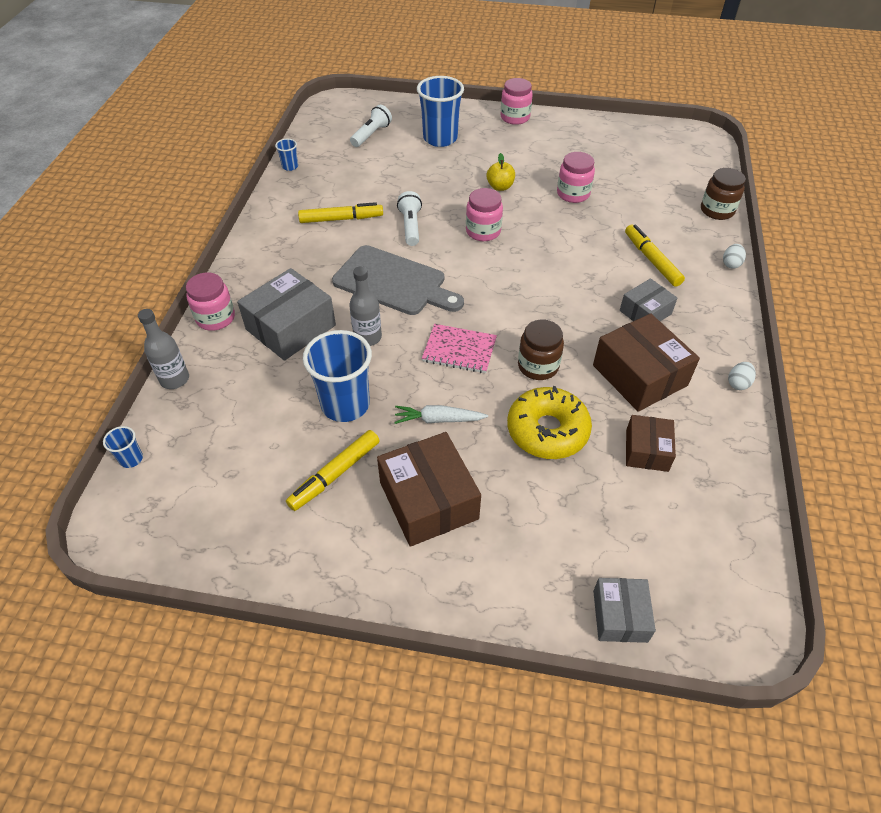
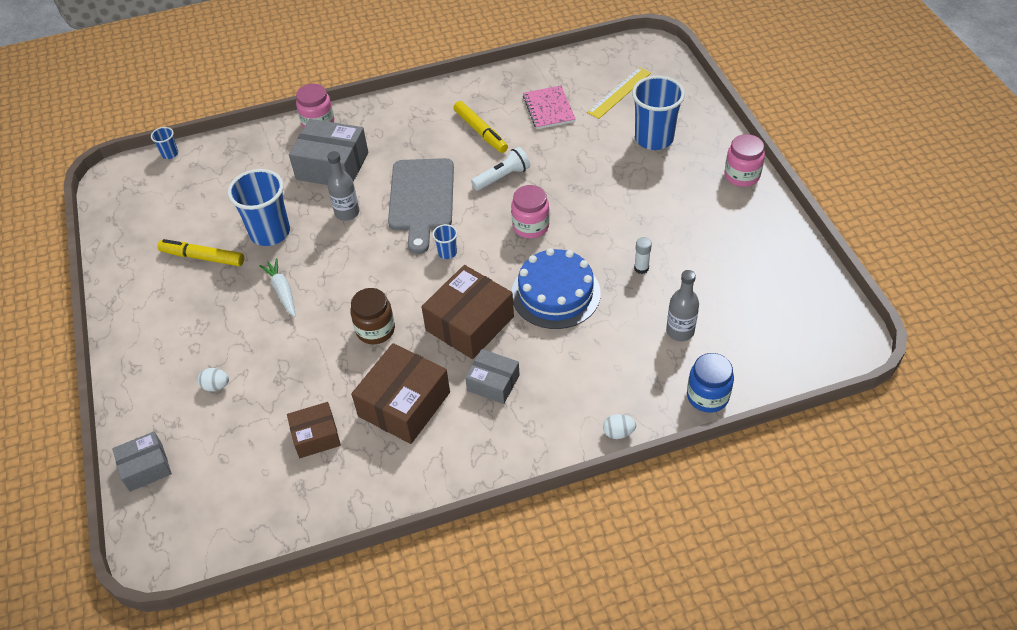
camera: 65 degrees right, 0 degrees up
grey bottle [138,309,189,389] -> grey bottle moved to [666,270,699,341]
blue cup [275,139,298,171] -> blue cup moved to [432,224,457,259]
white flashlight [350,105,392,147] -> yellow ruler [587,67,651,119]
brown box [377,432,481,547] -> brown box moved to [421,265,514,359]
pink notebook [422,324,497,373] -> pink notebook moved to [523,86,576,129]
yellow apple [487,153,515,191] -> none
yellow donut [507,386,592,459] -> none
pink jar [557,152,595,203] -> white glue stick [634,237,652,274]
yellow marker [625,224,685,287] -> none
brown jar [701,168,746,220] -> blue jar [687,353,734,413]
white egg [728,362,756,390] -> white egg moved to [198,368,229,391]
none -> blue cake [512,248,601,329]

